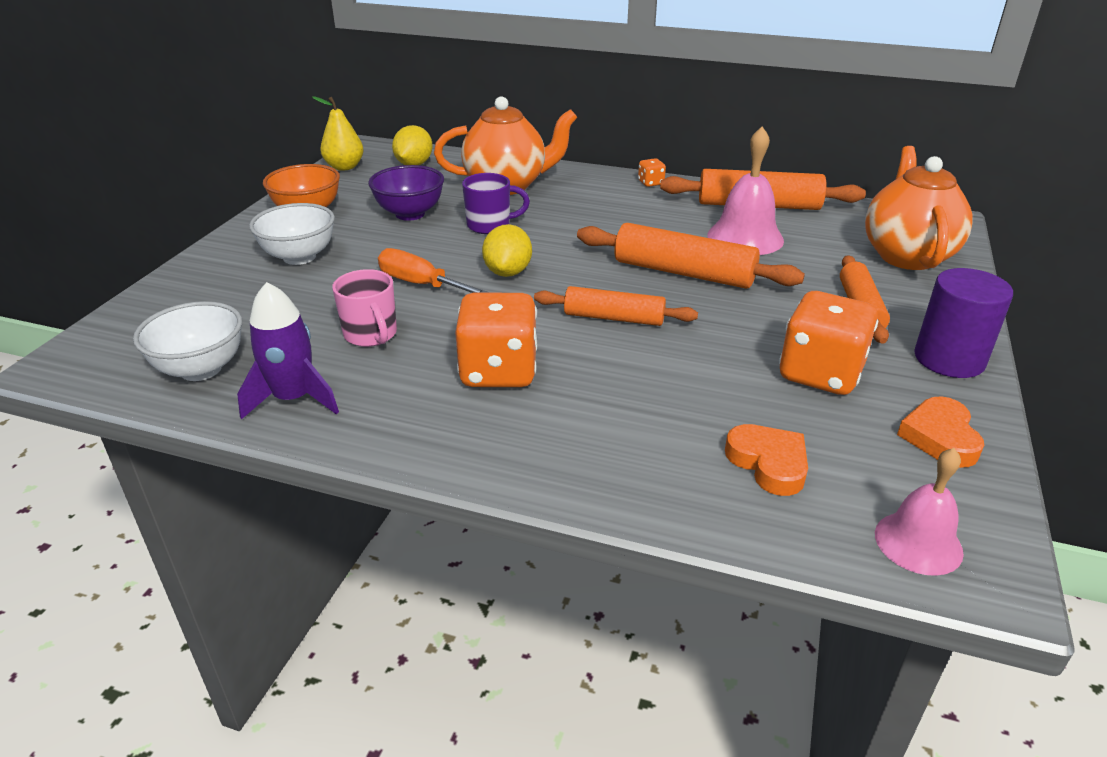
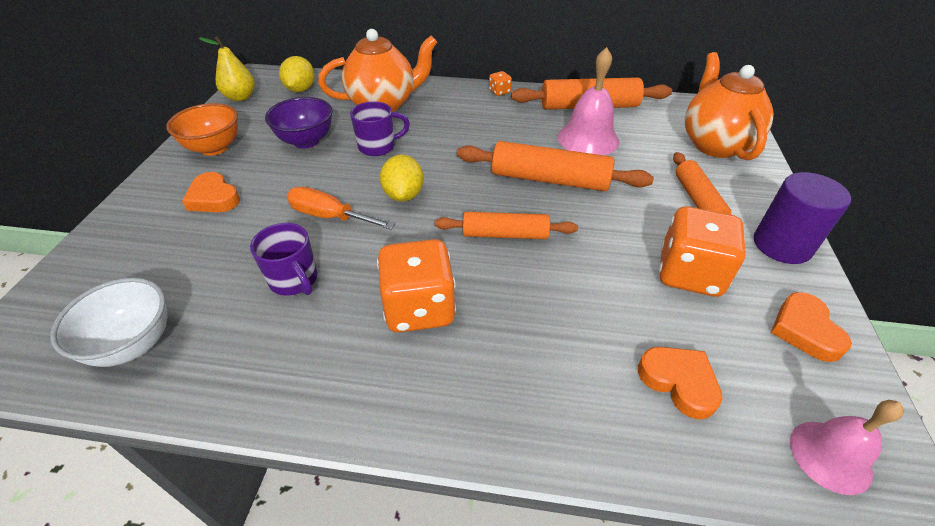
camera: 10 degrees left, 10 degrees up
purple rocket [237,282,339,420] -> none
white bowl [249,203,335,265] -> orange heart [182,172,240,212]
pink mug [332,269,397,347] -> purple mug [250,223,318,296]

